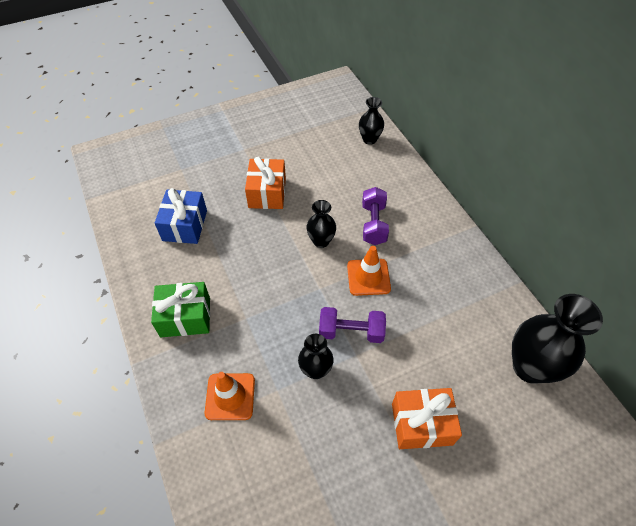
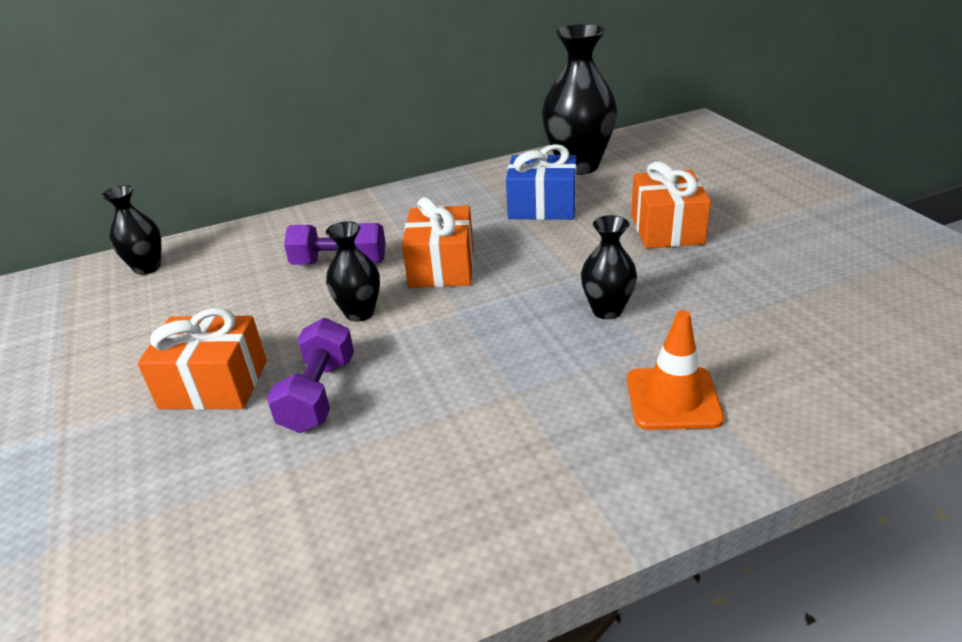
camera: 85 degrees left, 20 degrees down
green gift [151,282,210,337] -> none
blue gift [155,188,207,244] -> blue gift moved to [506,144,576,220]
purple dumbbell [319,307,386,343] -> purple dumbbell moved to [267,318,354,433]
orange traffic cone [347,246,391,296] -> orange gift [402,197,473,288]

